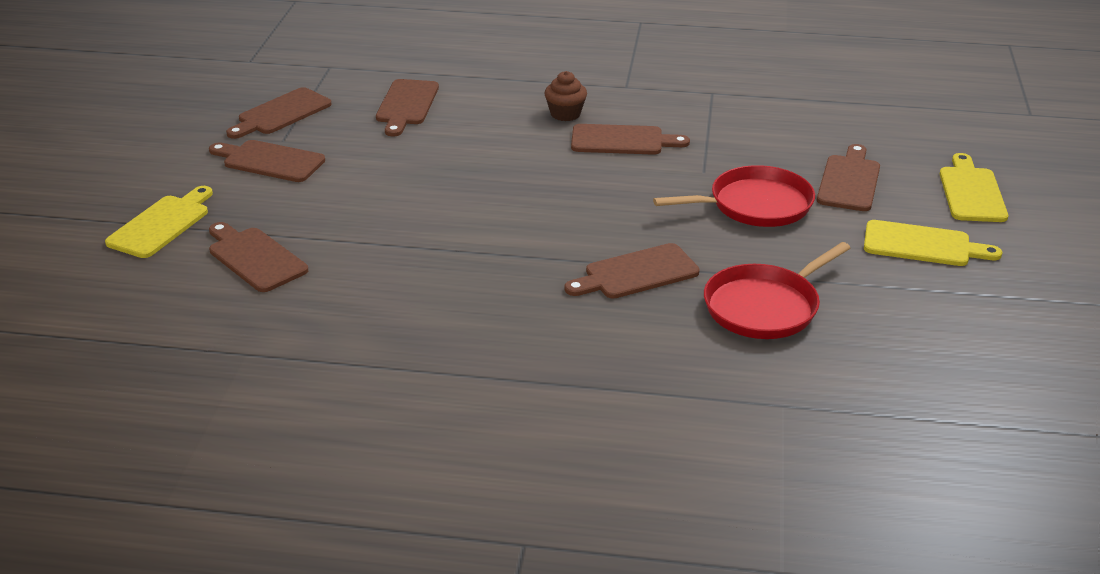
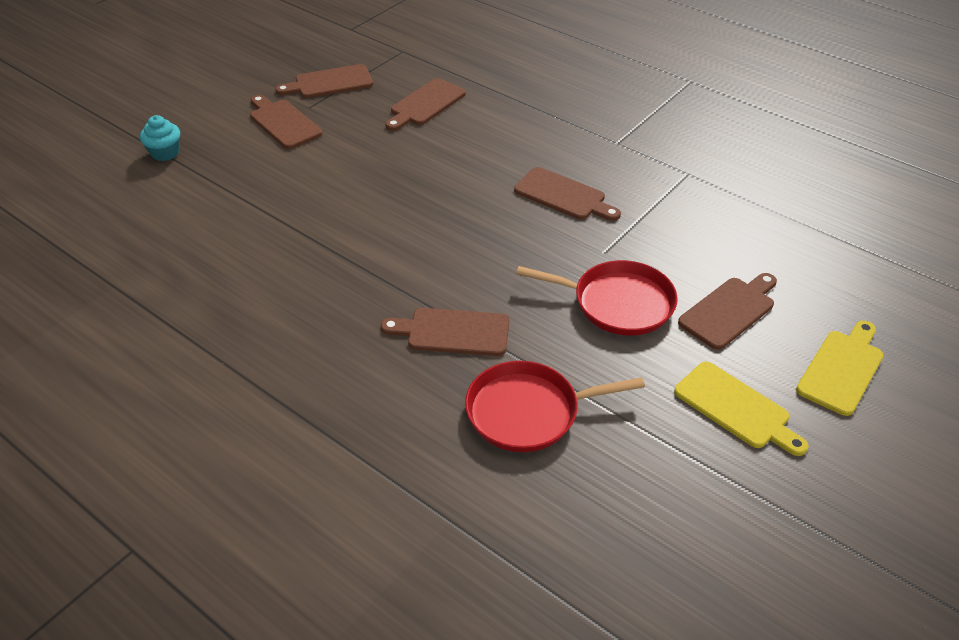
camera: 30 degrees right, 10 degrees up
yellow cutting board [105,186,213,258] -> turquoise cupcake [140,115,180,161]
brown cutting board [209,222,308,292] -> none
brown cupcake [545,71,587,121] -> none

